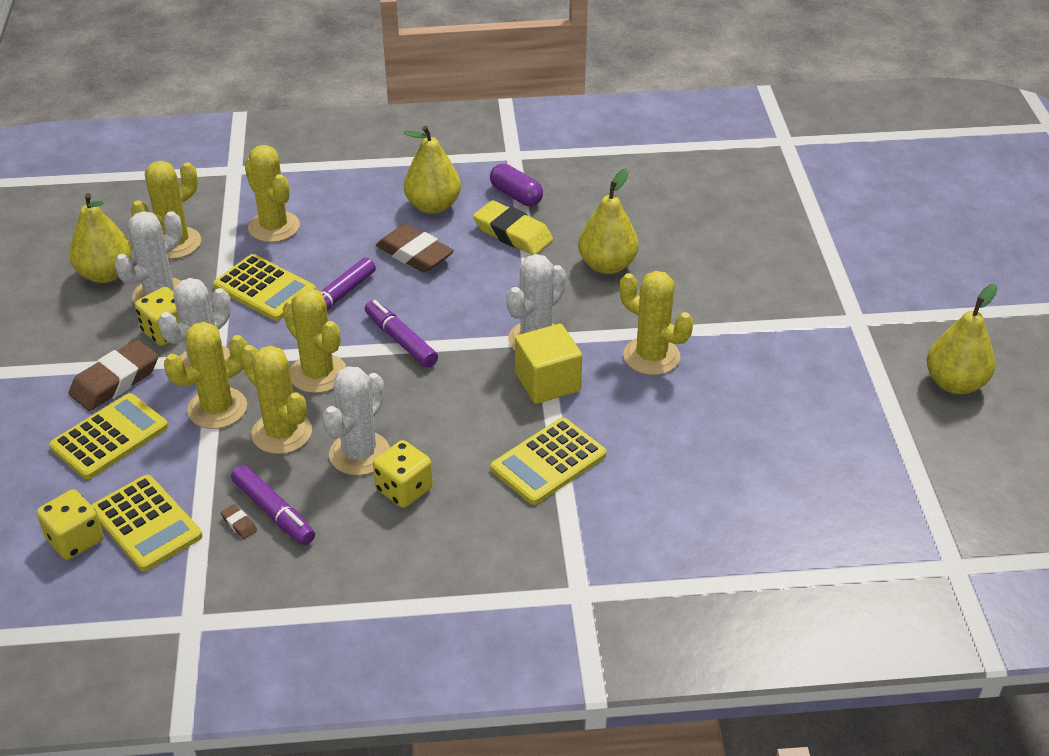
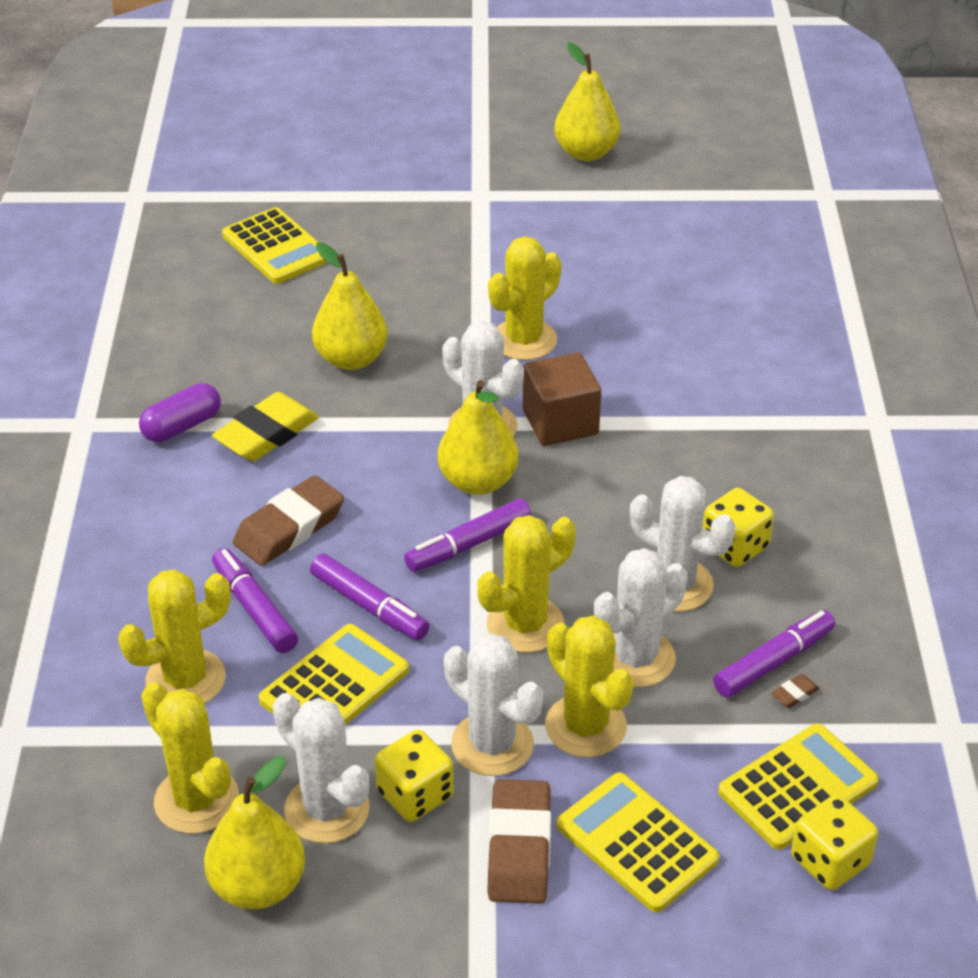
camera: 85 degrees left, 0 degrees up
brown eraser [68,340,158,411] -> brown eraser turned 45 degrees clockwise [487,779,551,904]
yellow cactus [240,345,312,454] -> white cactus [594,548,688,687]
yellow pear [404,126,461,214] -> yellow pear moved to [438,380,519,495]
yellow calculator [491,418,606,505] -> yellow calculator moved to [222,207,328,284]
yellow cube [515,324,582,404] -> brown cube [523,352,601,446]
none -> purple marker [212,548,298,653]

